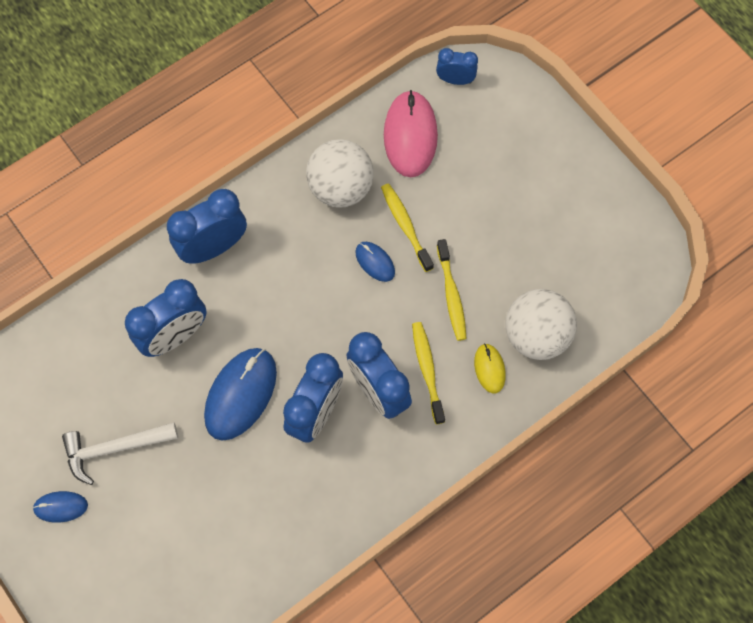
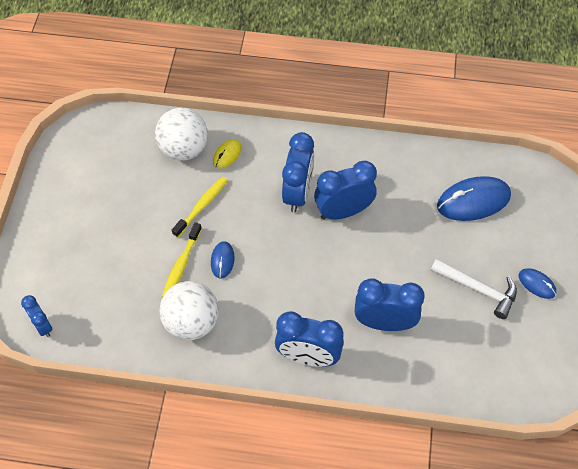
camera: 135 degrees left, 10 degrees down
blue mouse [204,348,277,441] -> blue mouse moved to [437,176,511,221]
pink mouse [384,90,438,177] -> none
yellow toothbrush [412,322,445,424] -> none

